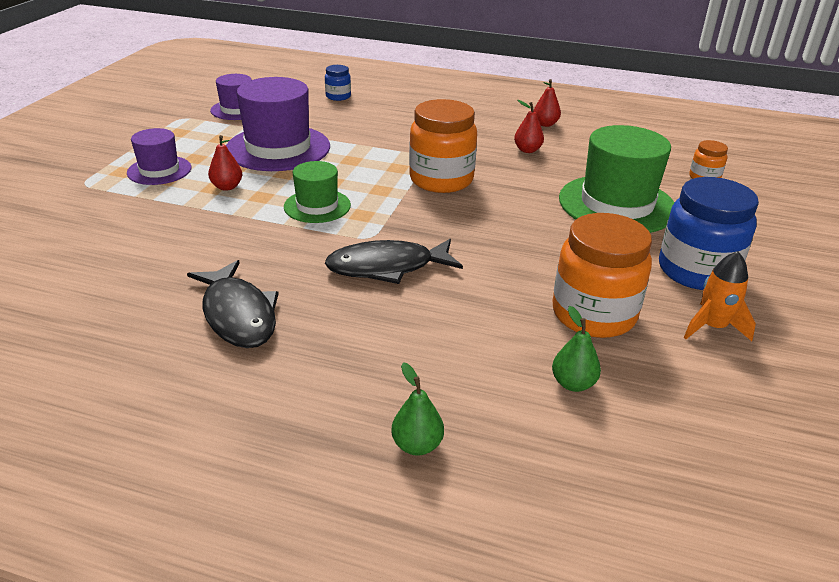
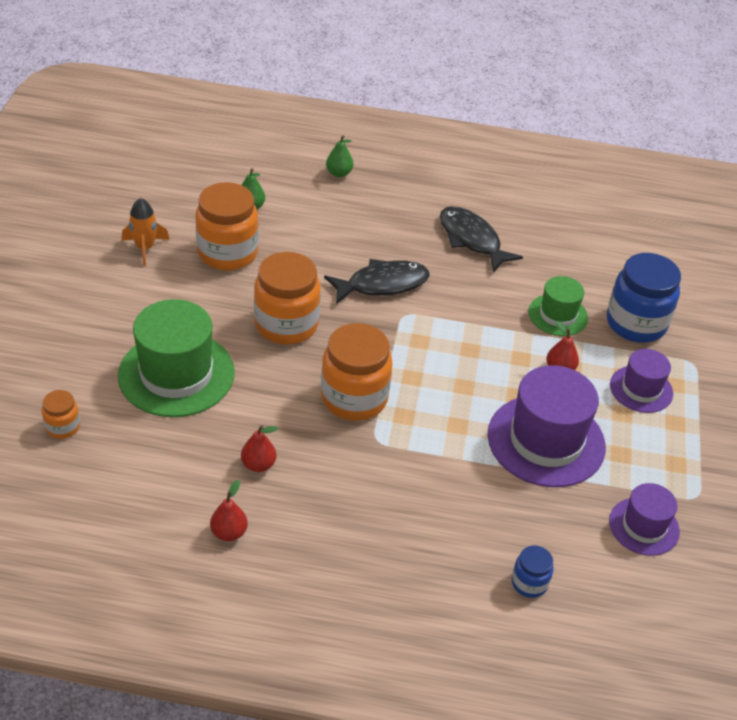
camera: 170 degrees right, 10 degrees up
green hat [284,161,351,223] -> green hat moved to [528,276,588,336]
blue jar [659,177,759,290] -> blue jar moved to [607,253,681,343]
none -> orange jar [254,252,320,344]

